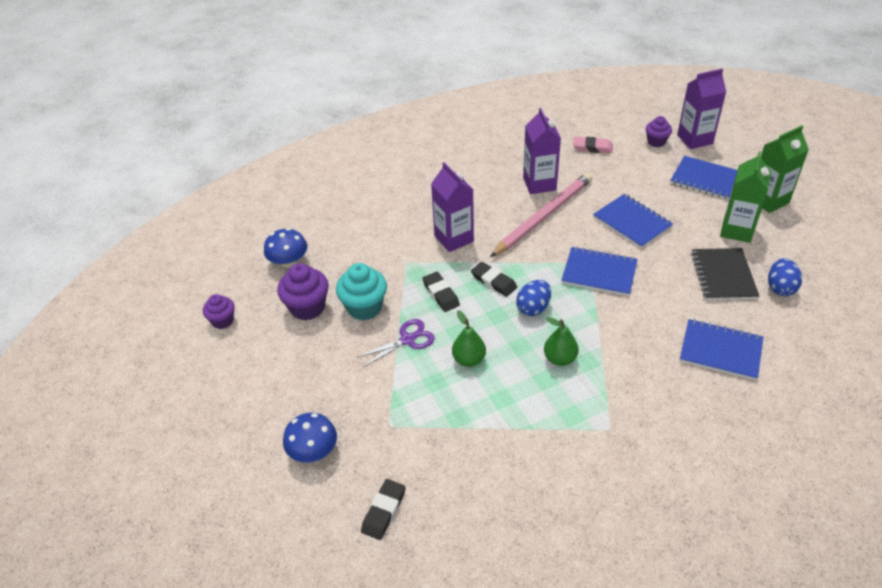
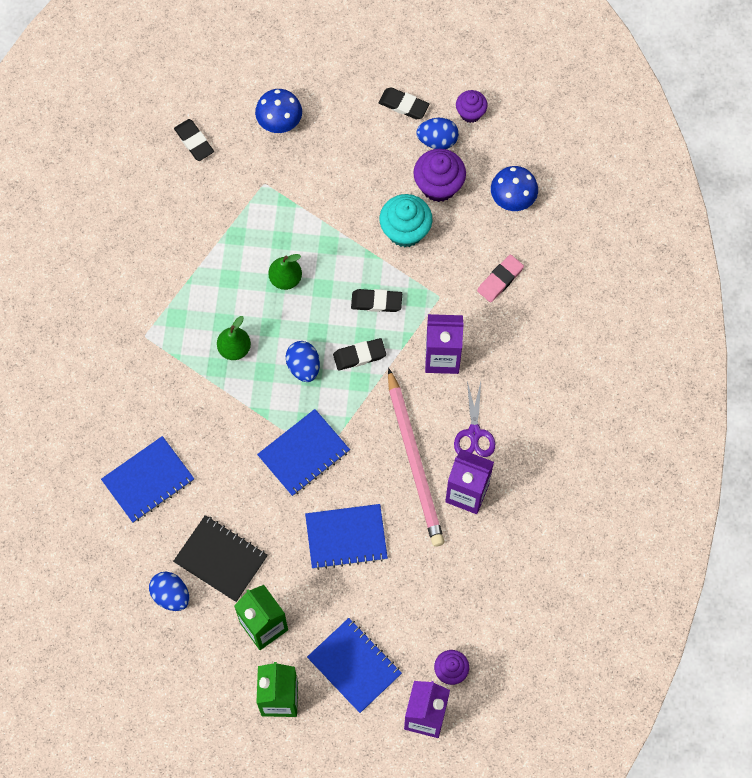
camera: 120 degrees right, 25 degrees up
purple scissors [356,319,435,367] -> purple scissors moved to [454,381,495,457]
pink eraser [573,137,613,153] -> pink eraser moved to [477,255,524,302]
blue notebook [670,156,738,200] -> blue notebook turned 75 degrees clockwise [307,618,402,713]
none -> black eraser [379,87,429,119]
none -> blue egg [416,118,459,149]

